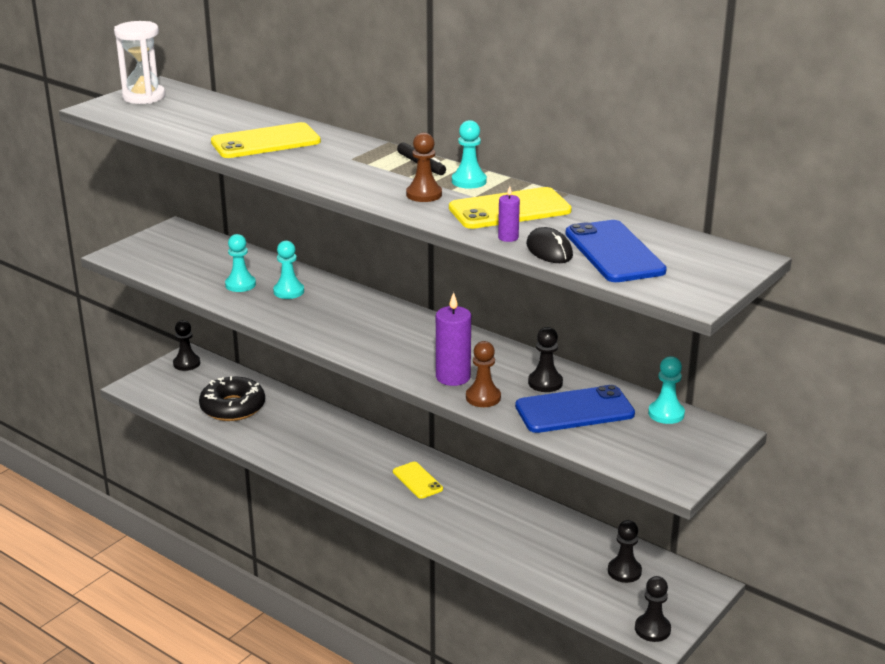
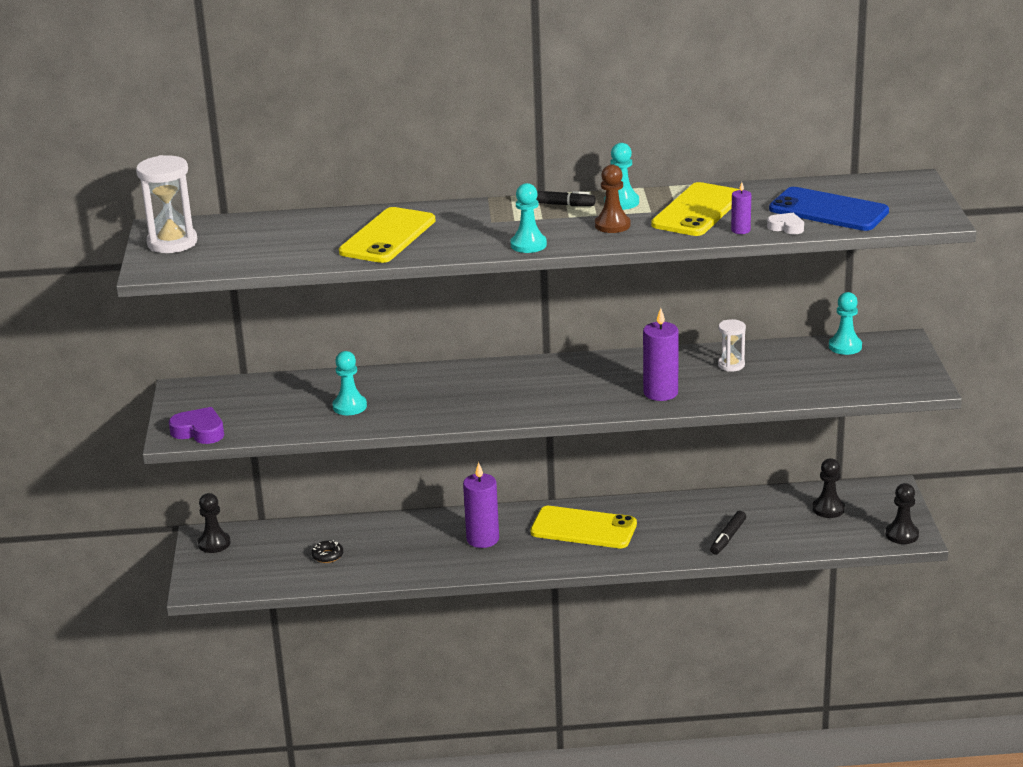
camera: 40 degrees left, 0 degrees up
black donut [199,376,265,421] -> black donut [311,540,343,563], size x0.42
turquoise pawn [273,240,304,299] -> turquoise pawn moved to [510,183,547,253]
yellow phone [393,462,443,499] -> yellow phone [530,506,637,548], size x1.70
brown pawn [466,341,501,407] -> none
blue phone [515,385,635,433] -> none
black mouse [526,227,573,263] -> white heart [767,213,804,234]
black pawn [528,327,563,392] -> white hourglass [718,319,746,372]
none -> purple heart [169,407,224,444]
none -> purple candle [463,462,499,548]
none -> black marker [710,511,746,555]

